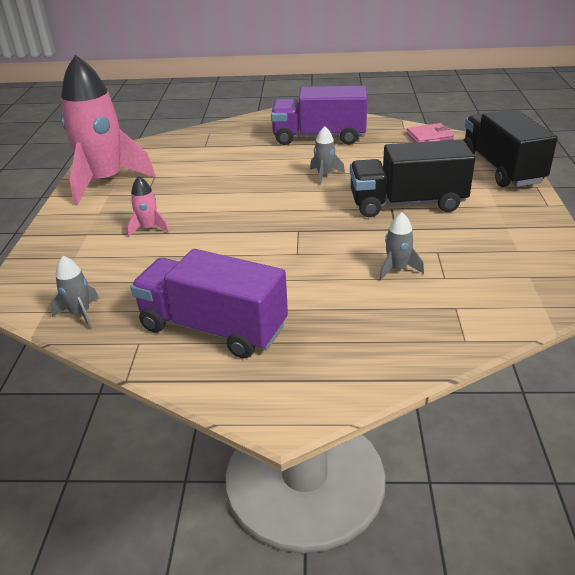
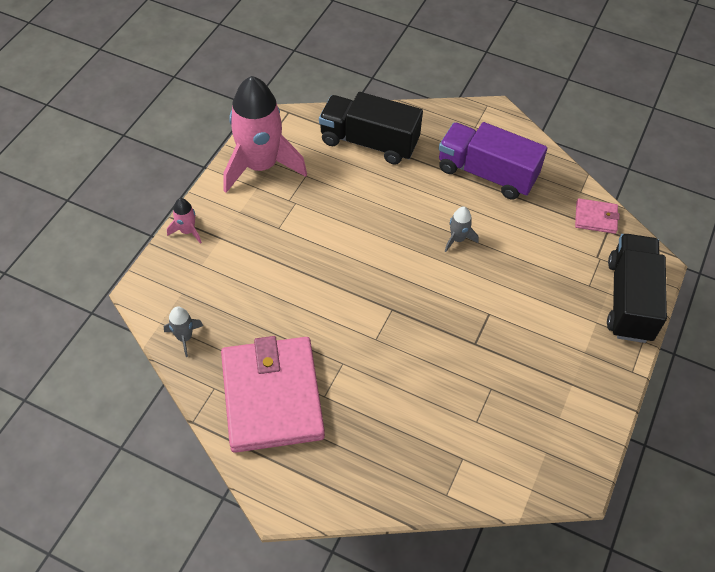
camera: 20 degrees right, 20 degrees up
pink rocket [127,176,170,237] -> pink rocket moved to [167,198,202,244]
purple truck [131,249,288,358] -> pink wallet [221,336,325,453]
black truck [350,140,475,217] -> black truck moved to [319,92,423,165]
grey rocket [379,212,424,281] -> none

